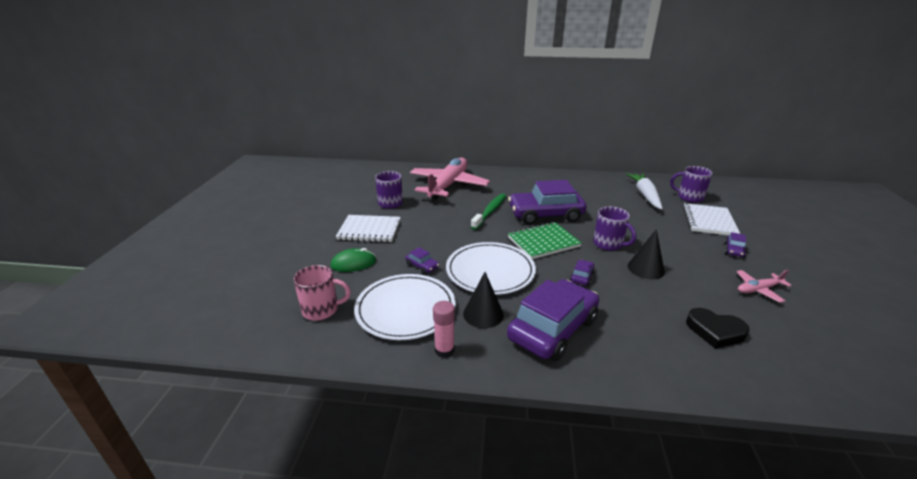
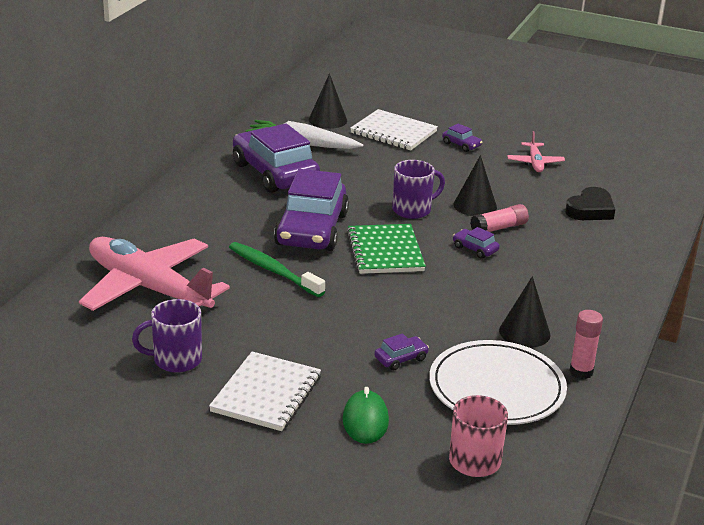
camera: 75 degrees left, 0 degrees up
white plate [446,242,536,295] -> none
purple car [507,279,599,361] -> purple car moved to [233,124,320,193]
purple mug [670,166,713,203] -> black cone [309,73,347,129]
none -> pink glue stick [470,204,529,232]

